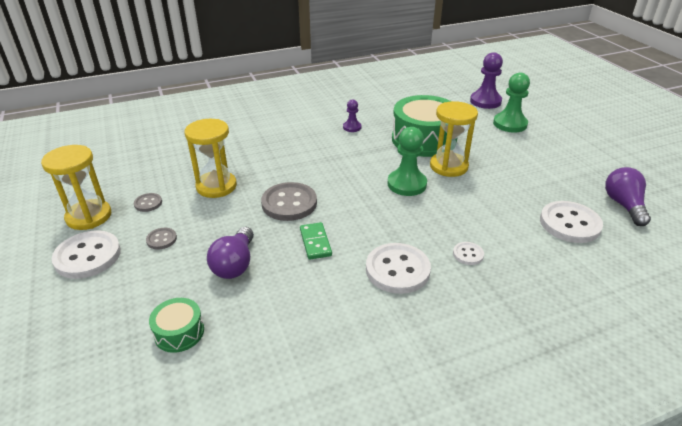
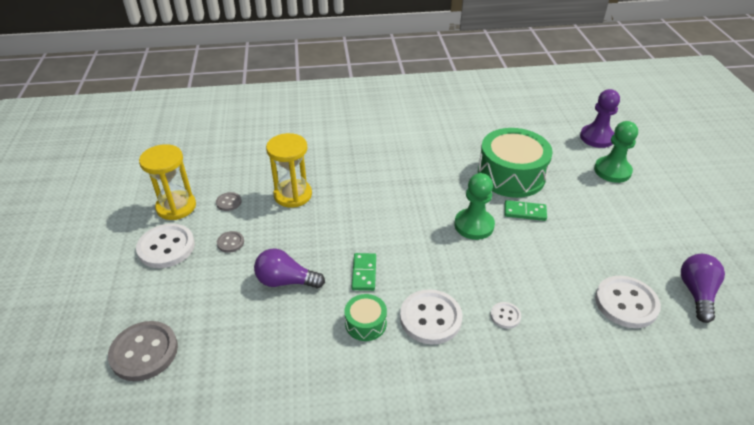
camera: 15 degrees right, 5 degrees up
green drum [149,298,204,353] -> green drum moved to [344,294,387,341]
purple light bulb [207,227,254,279] -> purple light bulb turned 75 degrees clockwise [254,249,325,288]
grey button [261,182,317,221] -> grey button moved to [108,321,178,381]
purple pawn [343,99,362,132] -> none
yellow hourglass [430,101,478,177] -> green domino [505,200,547,221]

